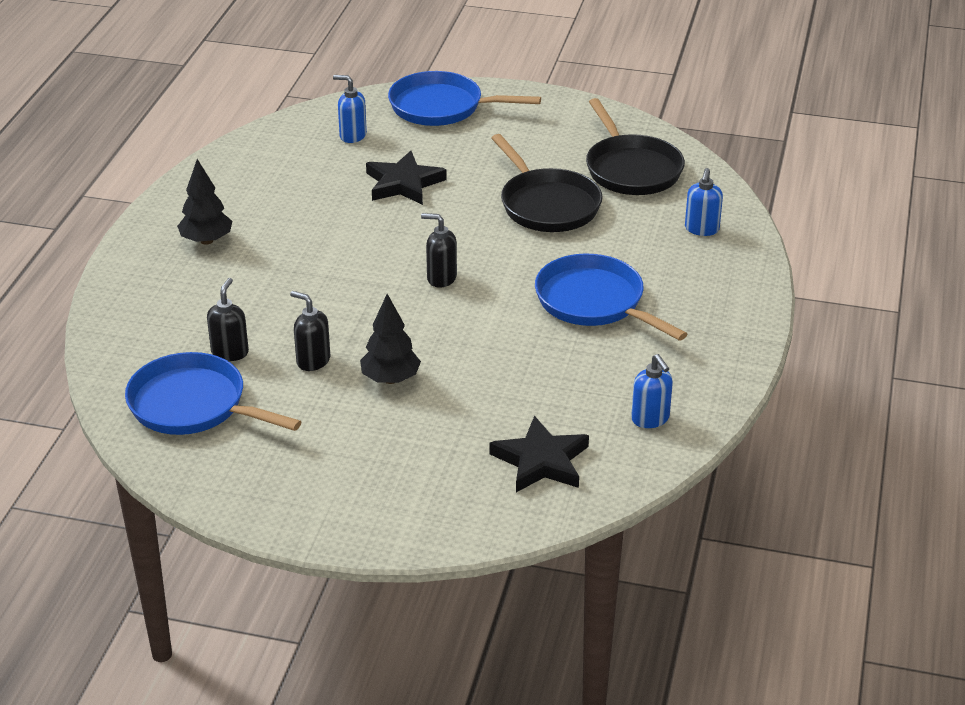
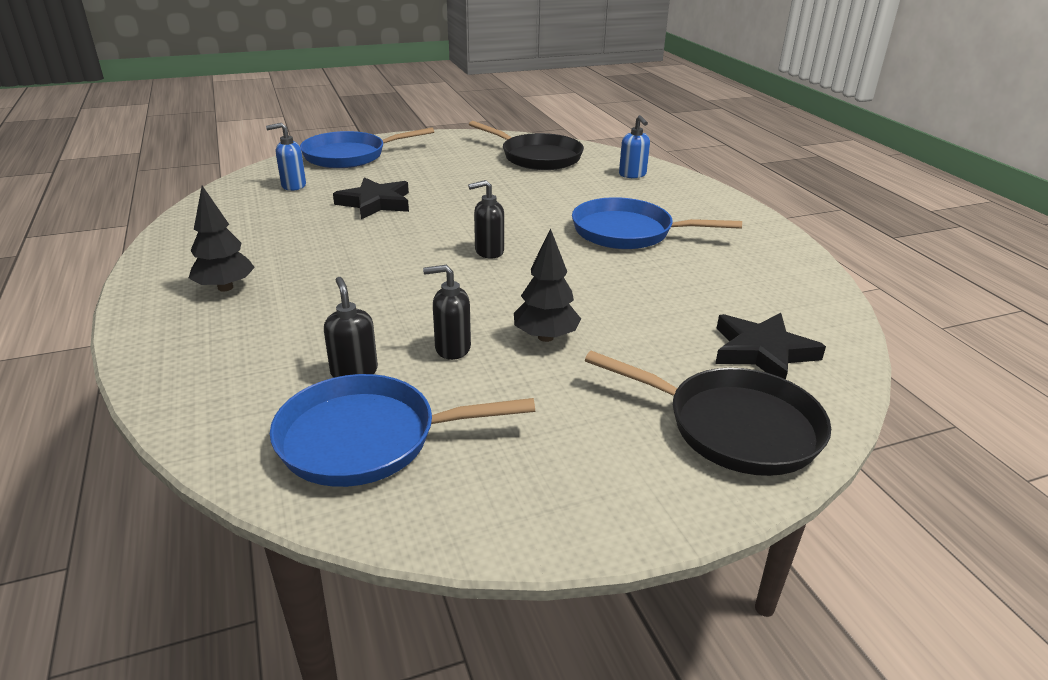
camera: 35 degrees left, 5 degrees down
black pan [491,134,603,232] -> black pan moved to [585,351,831,476]
blue soap dispenser [631,354,673,428] -> none

